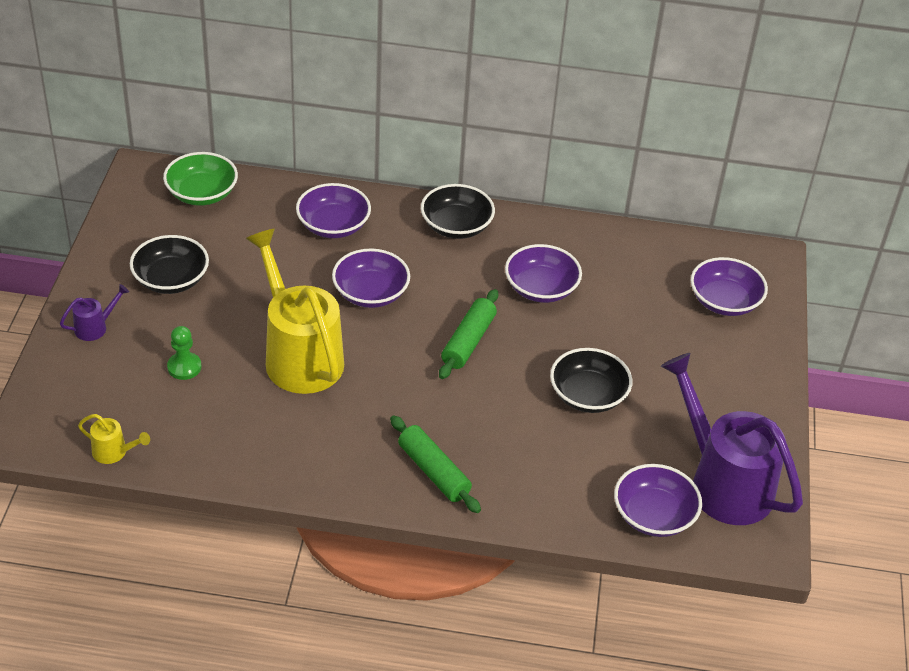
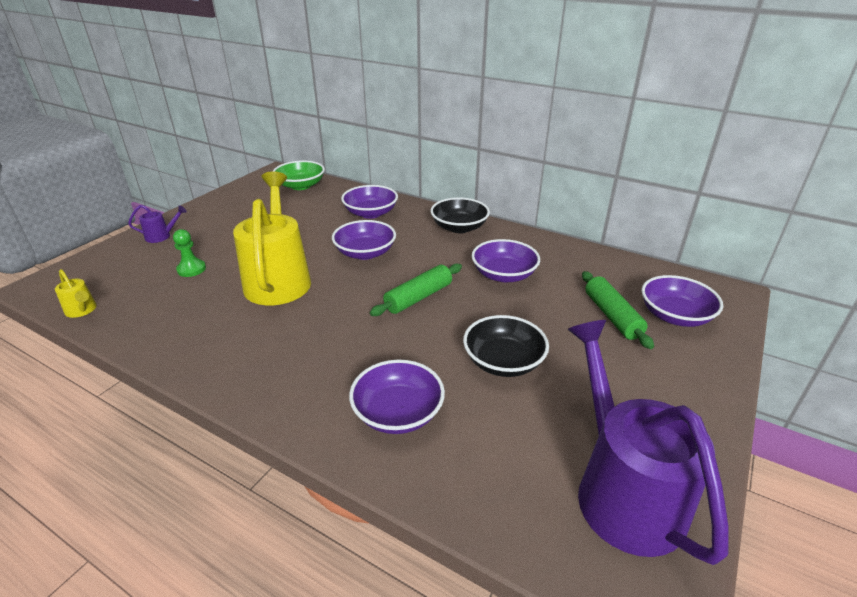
camera: 25 degrees right, 10 degrees down
black bowl [130,235,209,294] -> none
green rolling pin [390,415,481,513] -> green rolling pin moved to [582,271,654,349]
purple bowl [614,464,702,537] -> purple bowl moved to [349,360,445,434]

